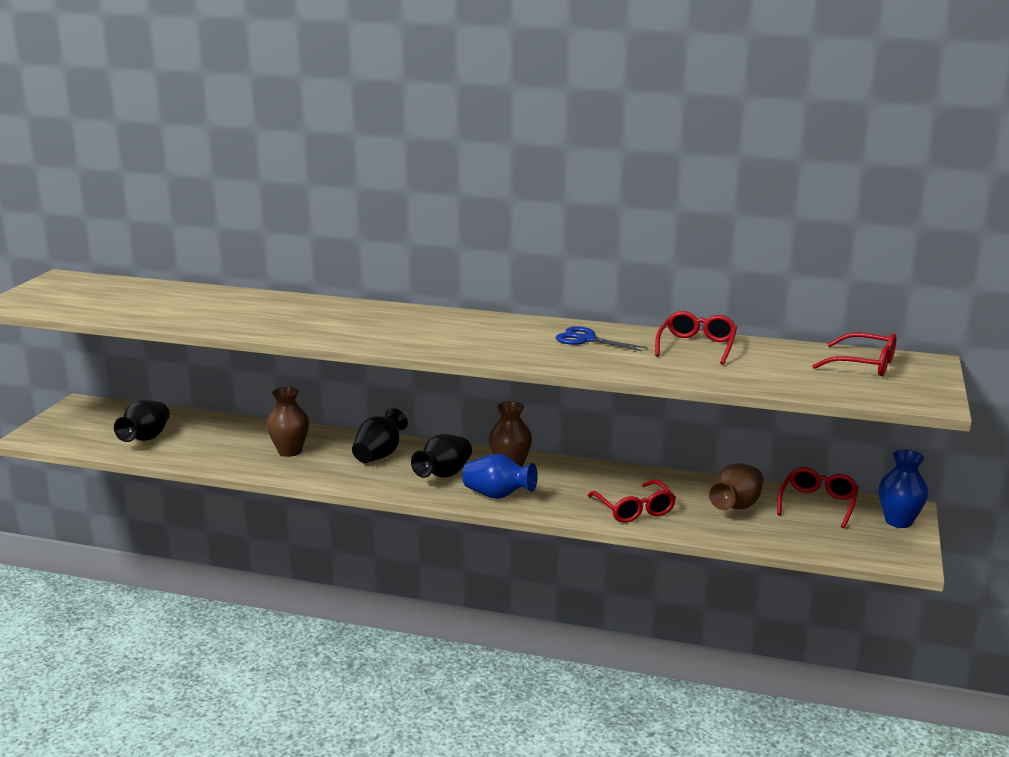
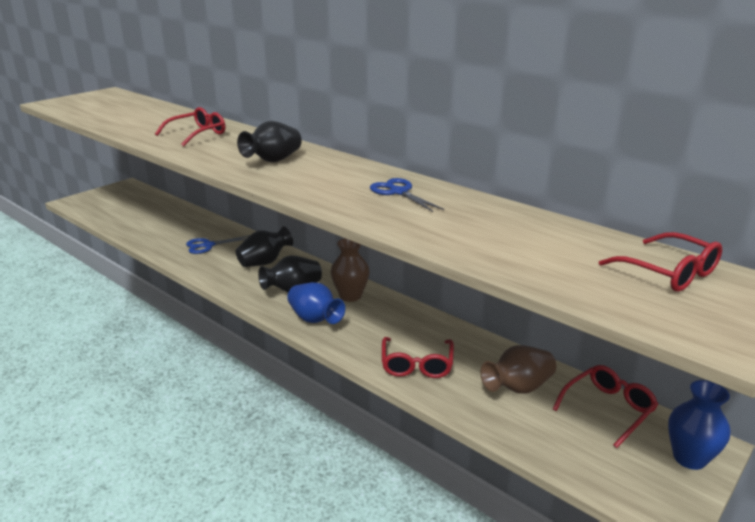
camera: 25 degrees right, 5 degrees up
black vase [114,400,170,442] -> black vase moved to [237,121,302,162]
brown vase [266,387,309,457] -> blue scissors [186,235,250,254]
red glasses [655,311,737,365] -> red glasses moved to [155,107,225,146]

